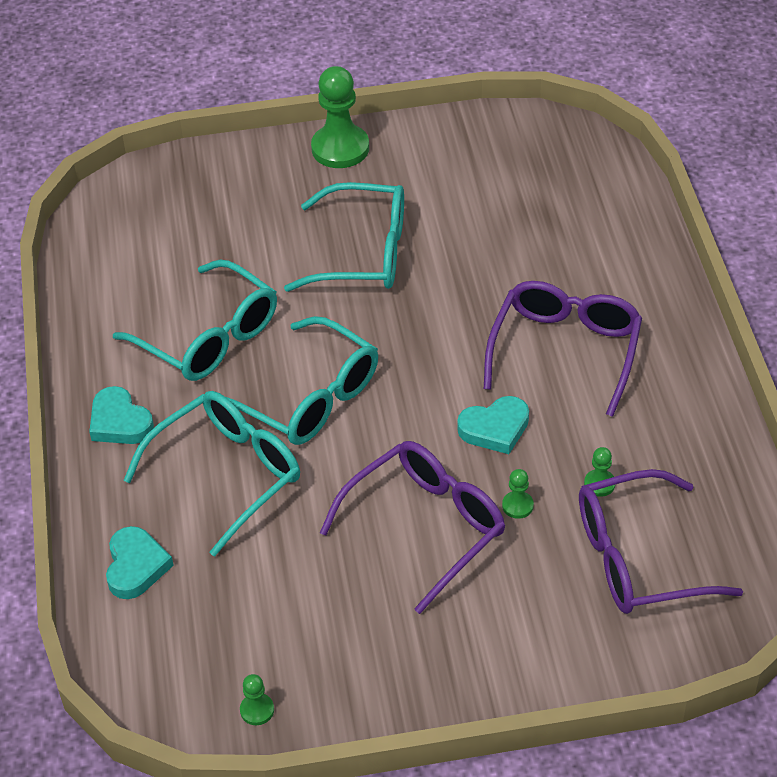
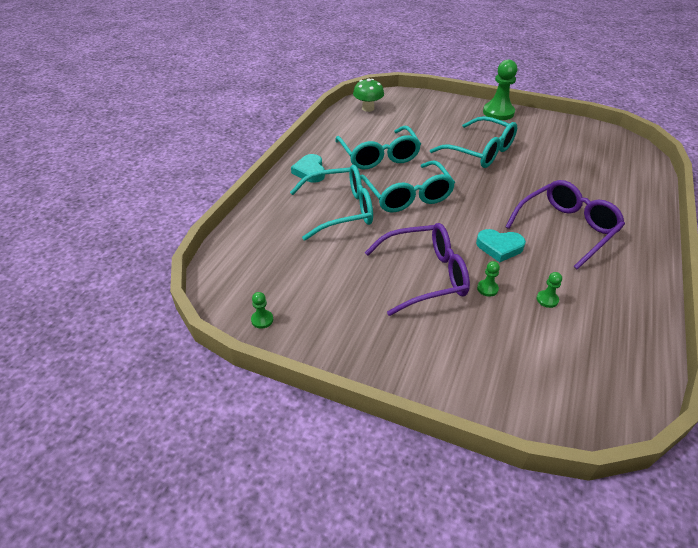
camera: 30 degrees right, 5 degrees down
turquoise heart [106,526,174,599] -> none
purple glasses [579,469,743,614] -> none
none -> green mushroom [353,78,384,112]

